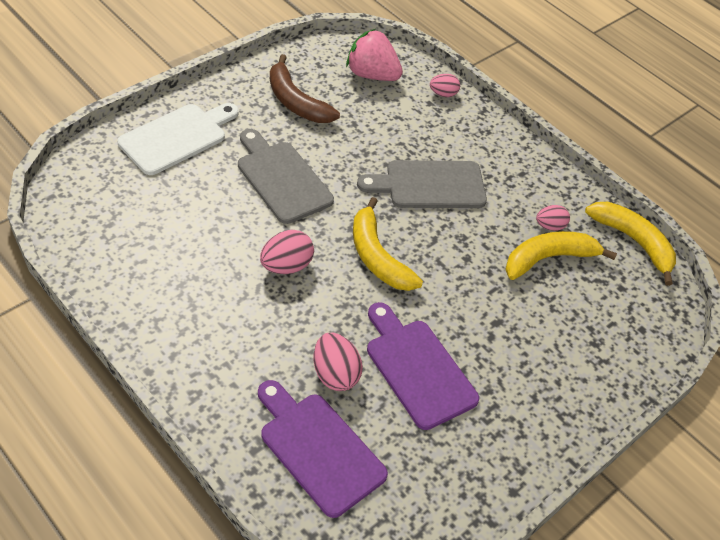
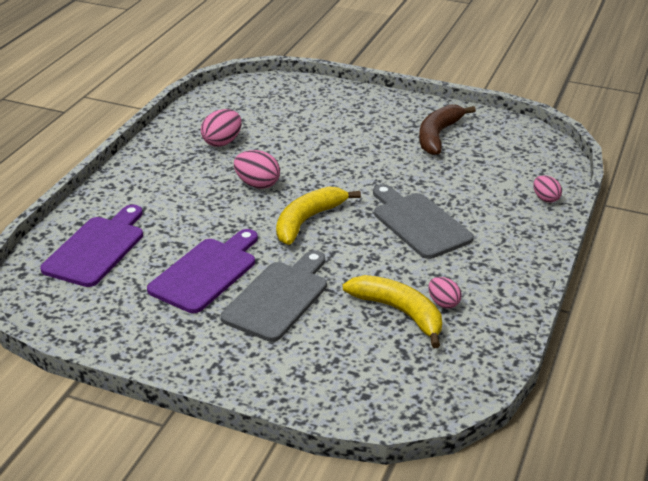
camera: 70 degrees right, 15 degrees down
white cutting board [117,103,239,175] -> none
grey cutting board [238,129,334,224] -> grey cutting board moved to [221,251,327,342]
pink egg [314,333,363,391] -> pink egg moved to [201,109,242,147]
pink strawberry [346,29,403,81] -> none
yellow banana [585,202,676,286] -> none

